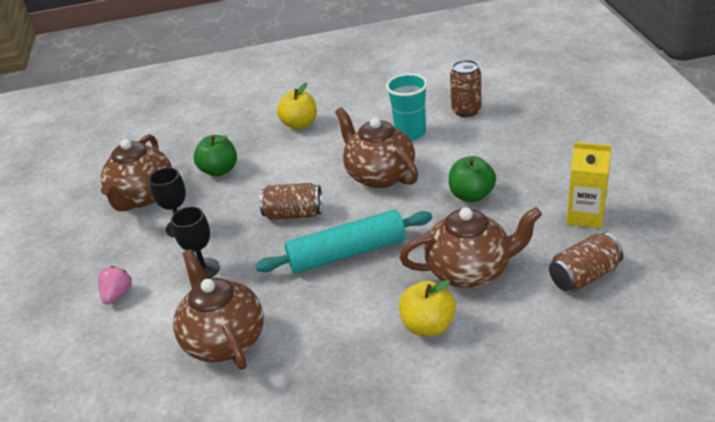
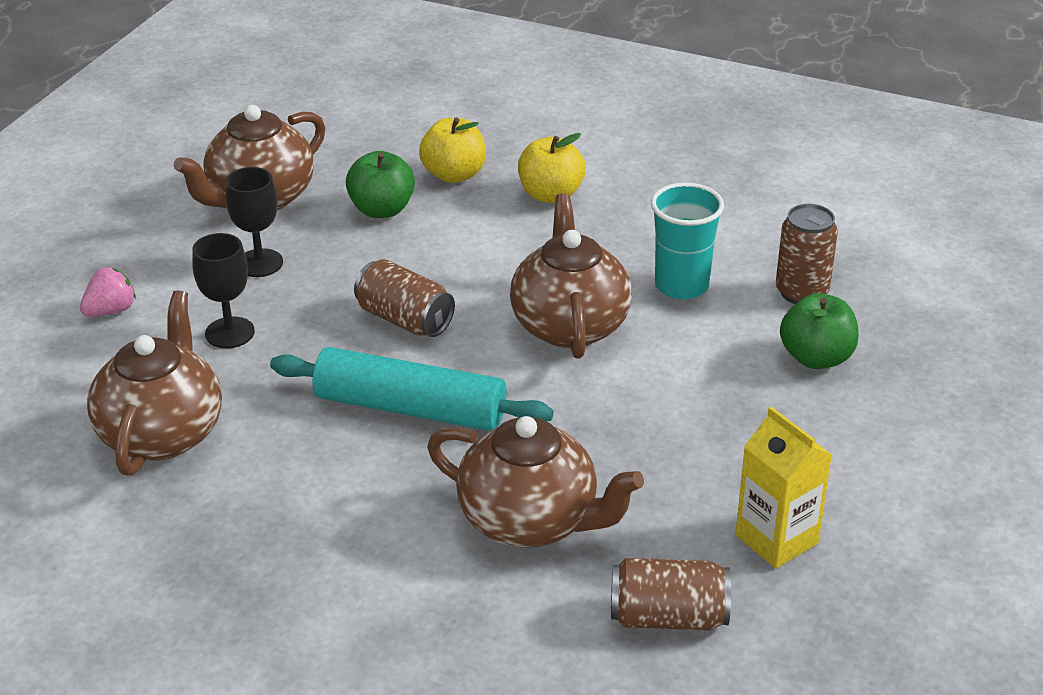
camera: 30 degrees right, 0 degrees up
yellow apple [399,280,456,336] -> yellow apple moved to [419,117,486,183]
green apple [449,156,496,202] -> green apple moved to [780,293,859,369]

